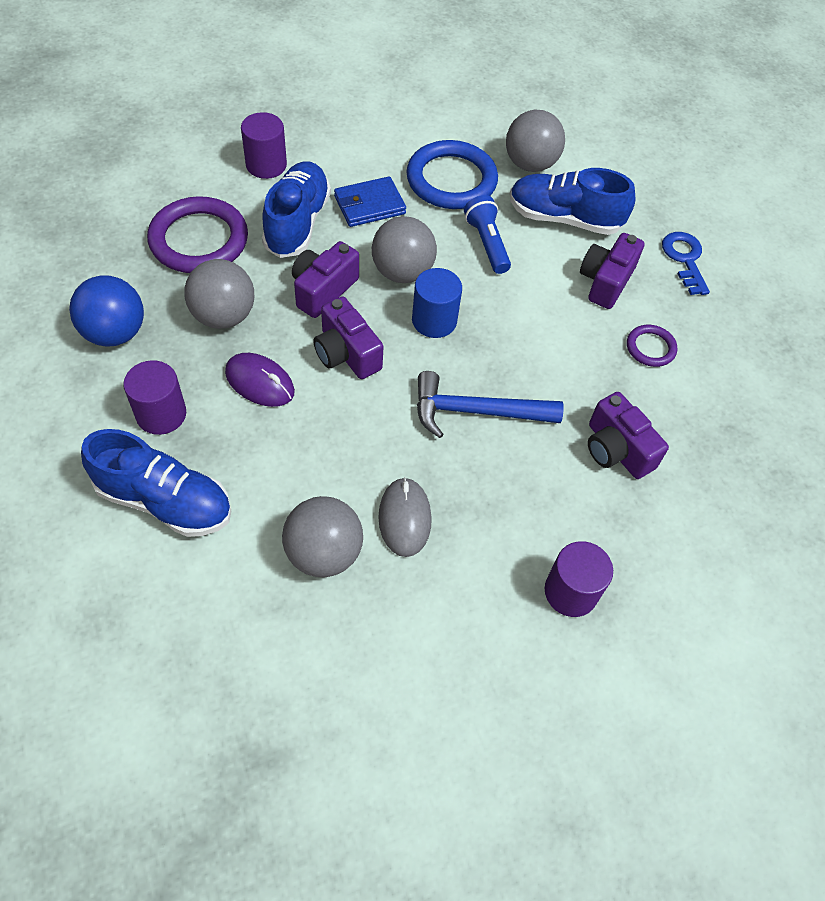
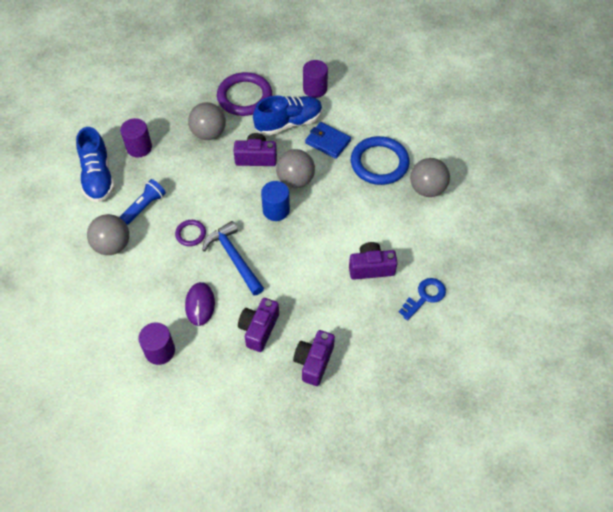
camera: 60 degrees right, 0 degrees up
blue ball [69,275,144,346] -> none
purple mouse [225,353,295,407] -> purple mouse moved to [185,282,215,326]
purple camera [313,296,384,379] -> purple camera moved to [293,330,335,386]
grey mouse [378,477,432,557] -> none
blue flashlight [464,195,511,274] -> blue flashlight moved to [120,179,166,225]
blue shoe [510,168,635,235] -> none
purple ring [627,325,677,367] -> purple ring moved to [175,220,206,246]

